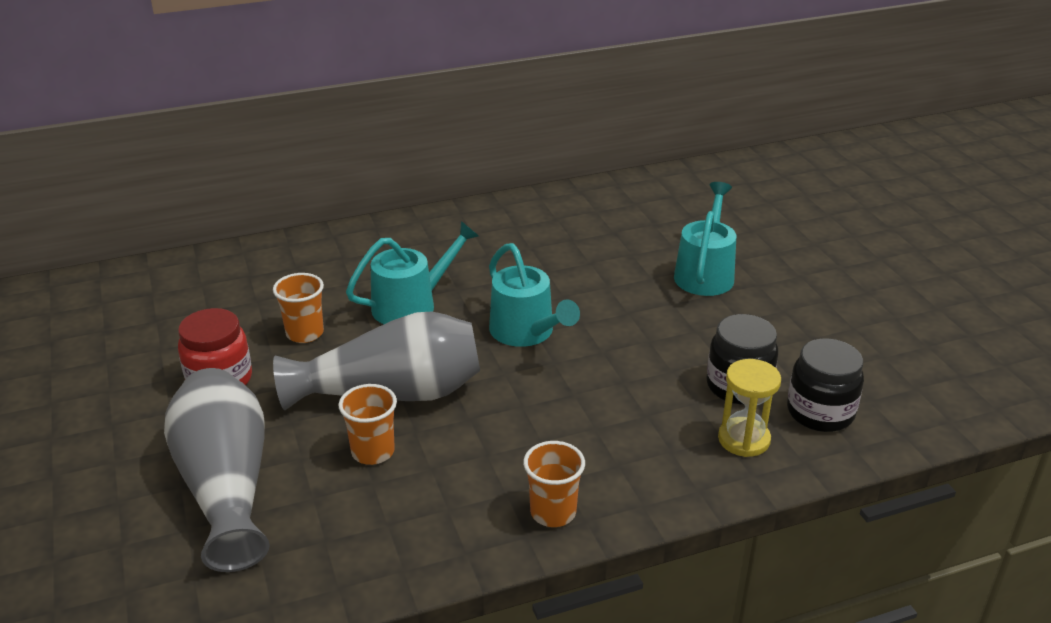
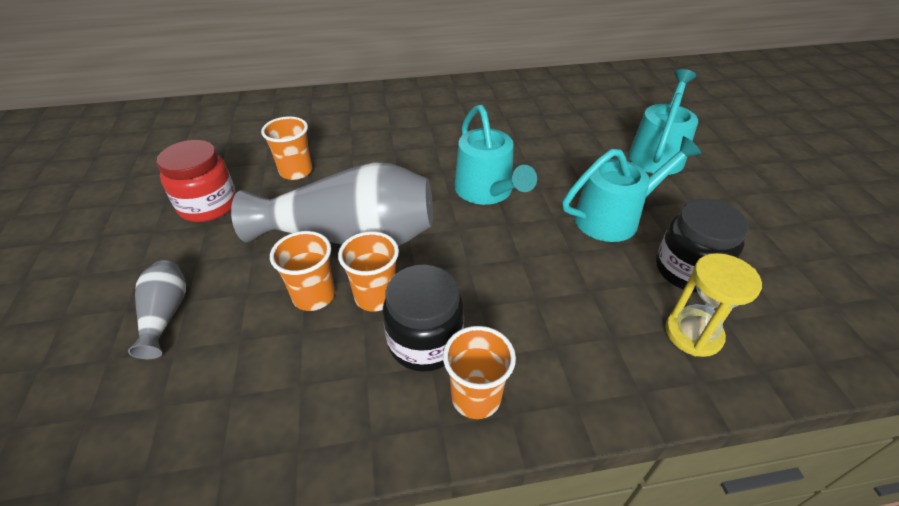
camera: 10 degrees right, 10 degrees up
grey vase [164,368,270,572] -> grey vase [128,260,186,359], size x0.46
turquoise watering can [346,221,479,324] -> turquoise watering can moved to [562,136,702,242]
black jar [787,338,864,432] -> black jar moved to [383,264,464,372]
none -> orange cup [338,231,399,312]

